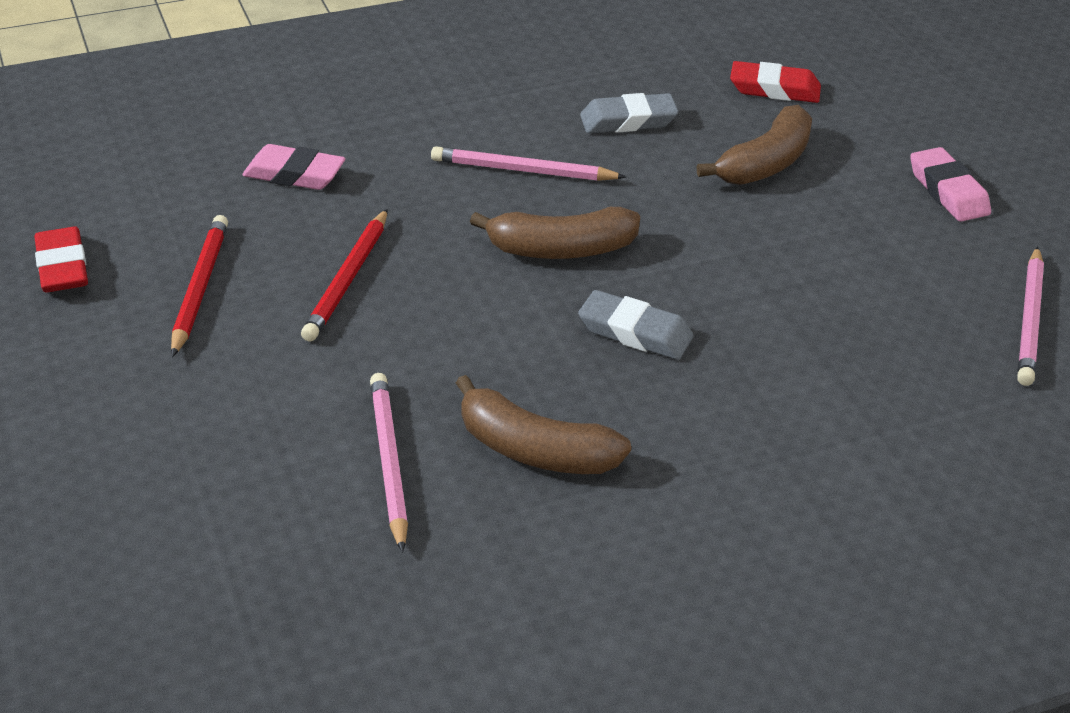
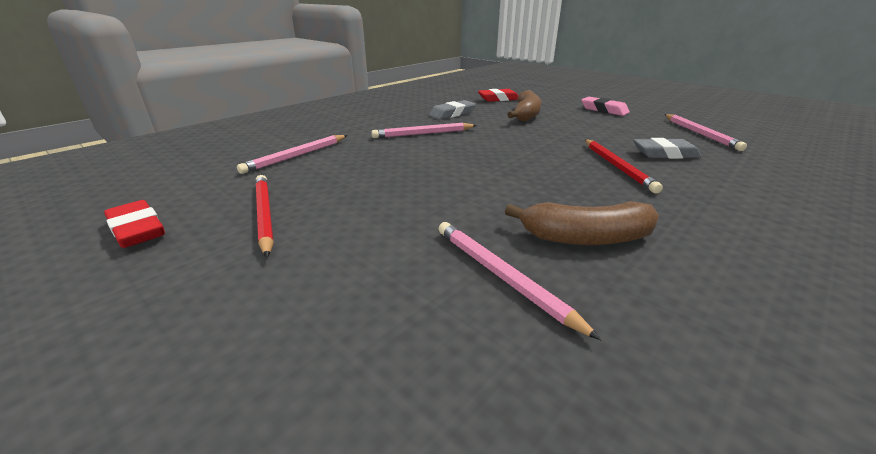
camera: 25 degrees left, 10 degrees down
pink eraser [243,144,345,190] -> pink pencil [237,135,347,174]
red pencil [301,209,388,341] -> red pencil moved to [585,139,663,194]
brown banana [470,207,640,259] -> none
grey eraser [578,290,694,360] -> grey eraser moved to [633,138,701,159]

